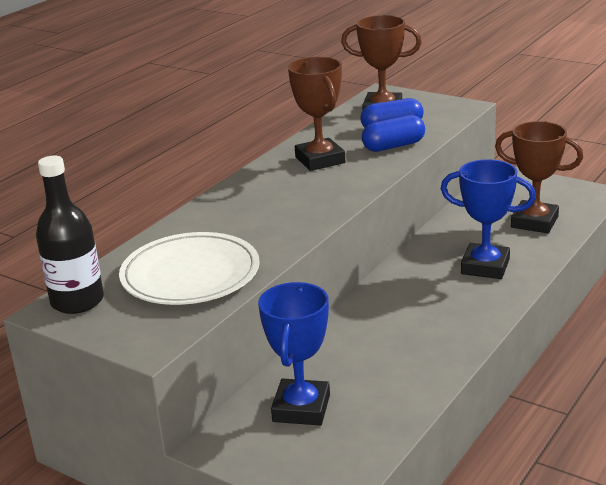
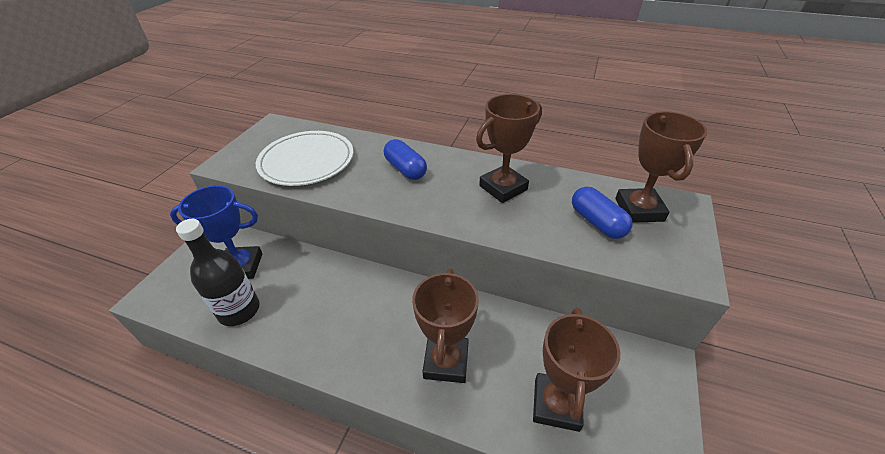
camera: 75 degrees right, 15 degrees up
black bottle [36,156,104,314] -> black bottle moved to [176,219,260,326]
blue capsule [362,115,425,152] -> blue capsule moved to [384,139,427,180]
blue trophy [441,159,536,279] -> brown trophy [412,269,479,383]

